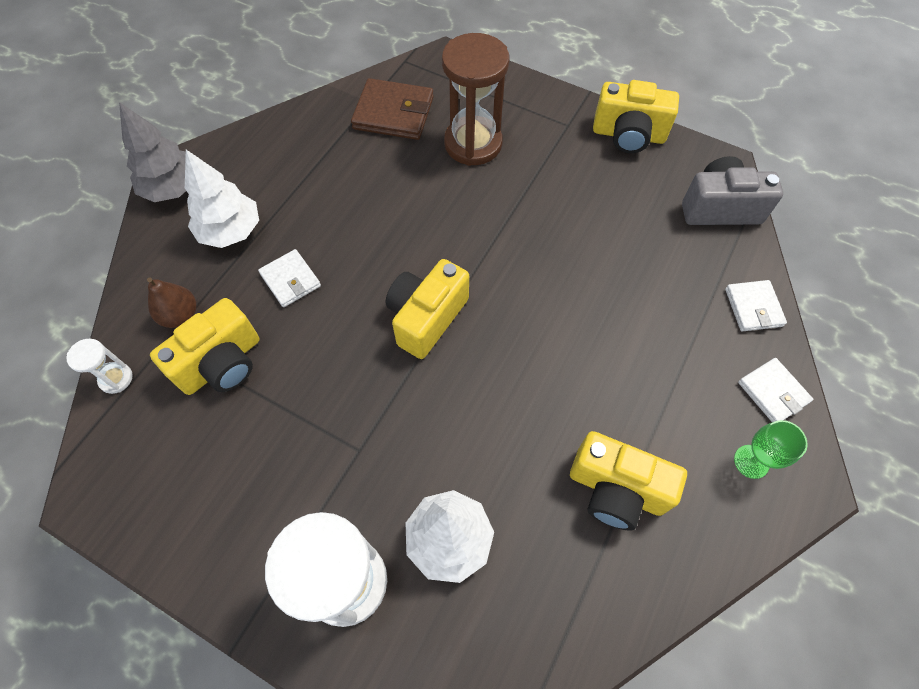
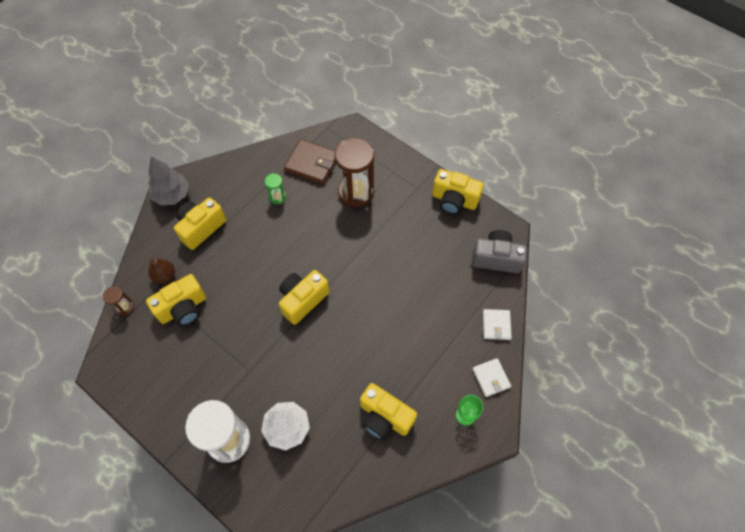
camera: 10 degrees right, 0 degrees up
white hourglass [66,339,133,394] -> brown hourglass [103,286,134,316]
white tree [185,150,259,248] -> yellow camera [174,197,226,250]
white wallet [258,249,321,307] -> none
none -> green hourglass [265,173,286,204]

